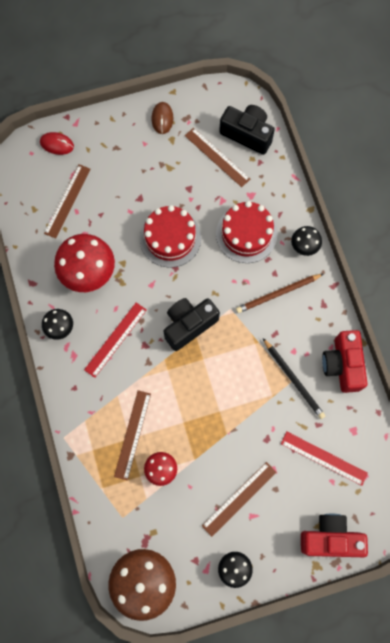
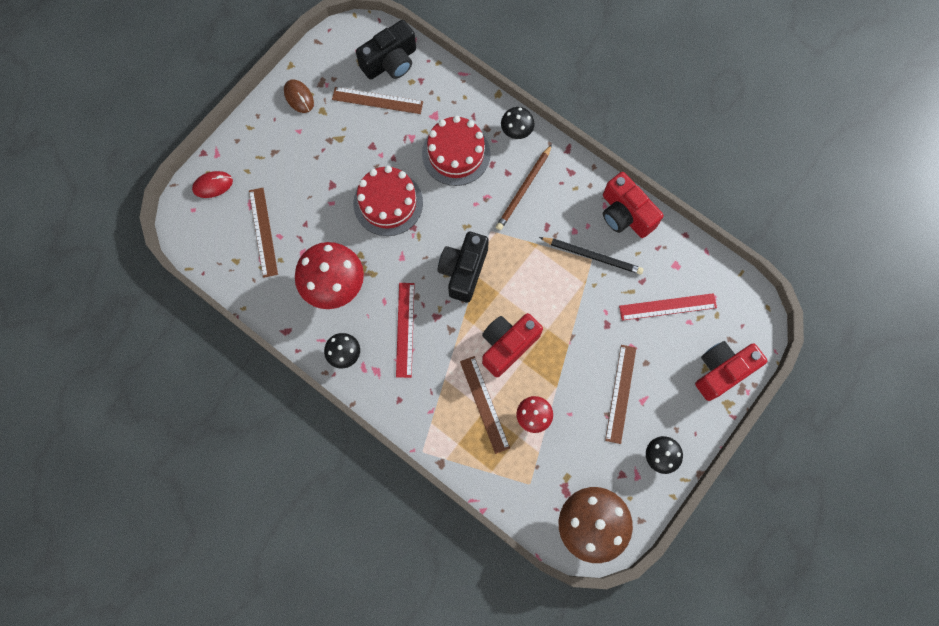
camera: 35 degrees left, 0 degrees up
black camera [219,105,275,155] -> black camera turned 150 degrees clockwise [356,20,416,80]
none -> red camera [482,313,543,377]

